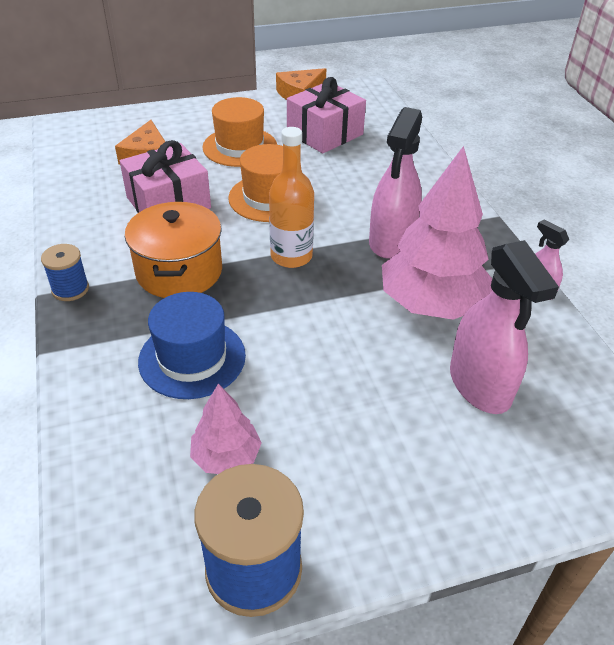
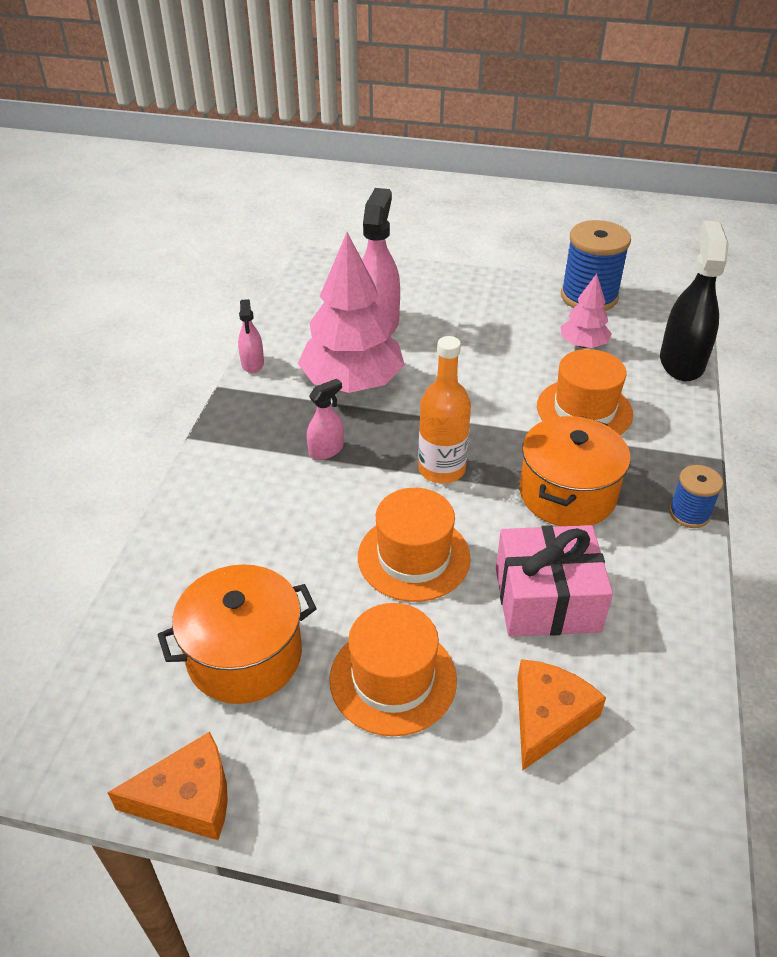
camera: 150 degrees left, 0 degrees up
blue hat [138,292,246,399] -> orange hat [537,349,633,435]
pink gift [287,77,366,153] -> orange pot [158,564,317,704]
pink spray bottle [369,107,422,259] -> pink spray bottle [307,379,344,460], size x0.51
none -> black spray bottle [660,220,729,381]

